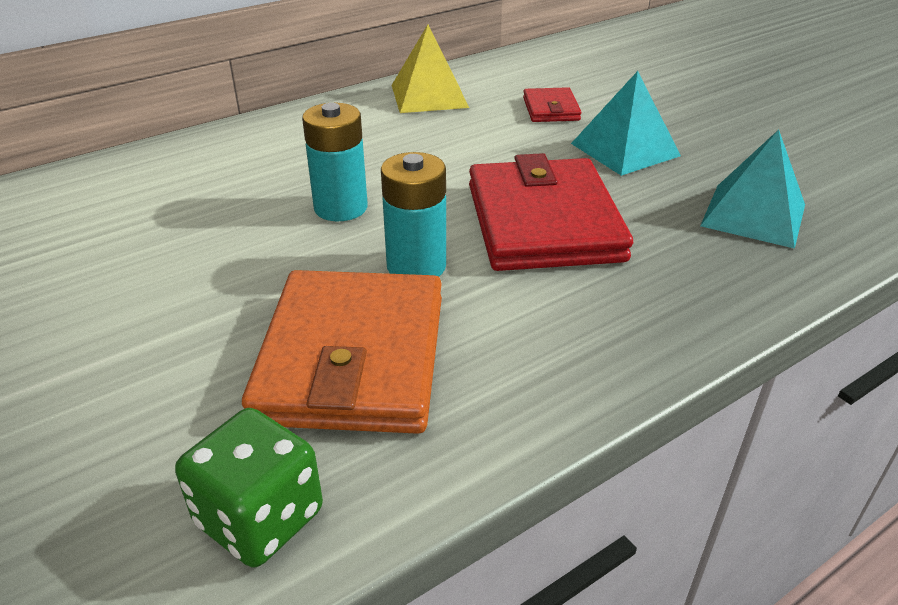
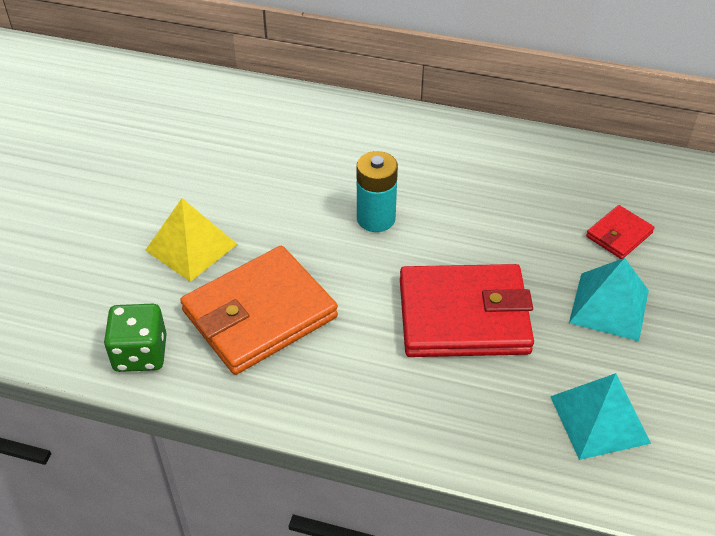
camera: 50 degrees right, 10 degrees up
turquoise battery [381,152,446,277] -> none
yellow pyramid [392,25,469,113] -> yellow pyramid moved to [145,198,237,282]
red wallet [469,153,633,271] -> red wallet turned 45 degrees clockwise [400,264,534,357]

